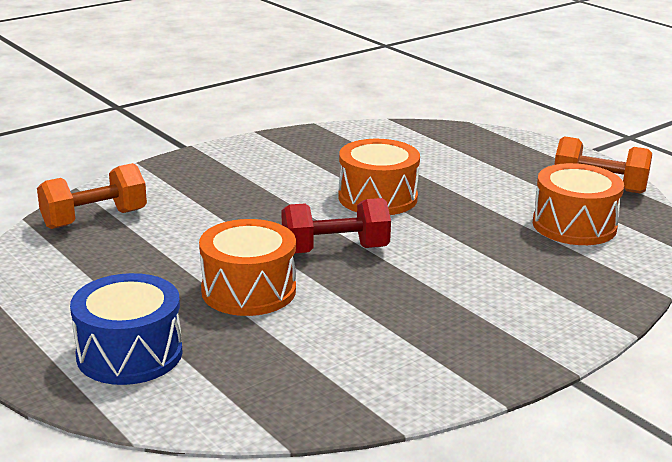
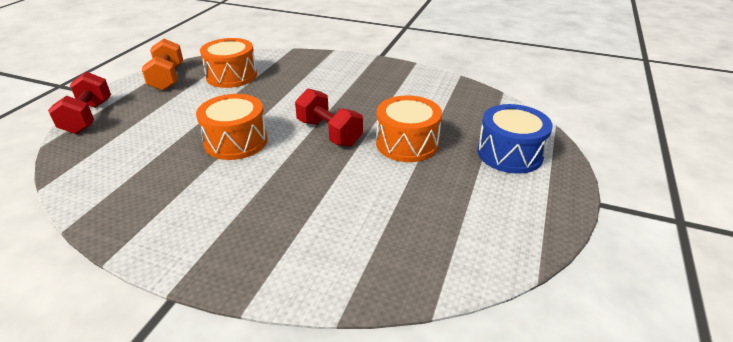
camera: 120 degrees left, 10 degrees up
orange dumbbell [37,163,147,229] -> none
none -> red dumbbell [48,72,111,134]

